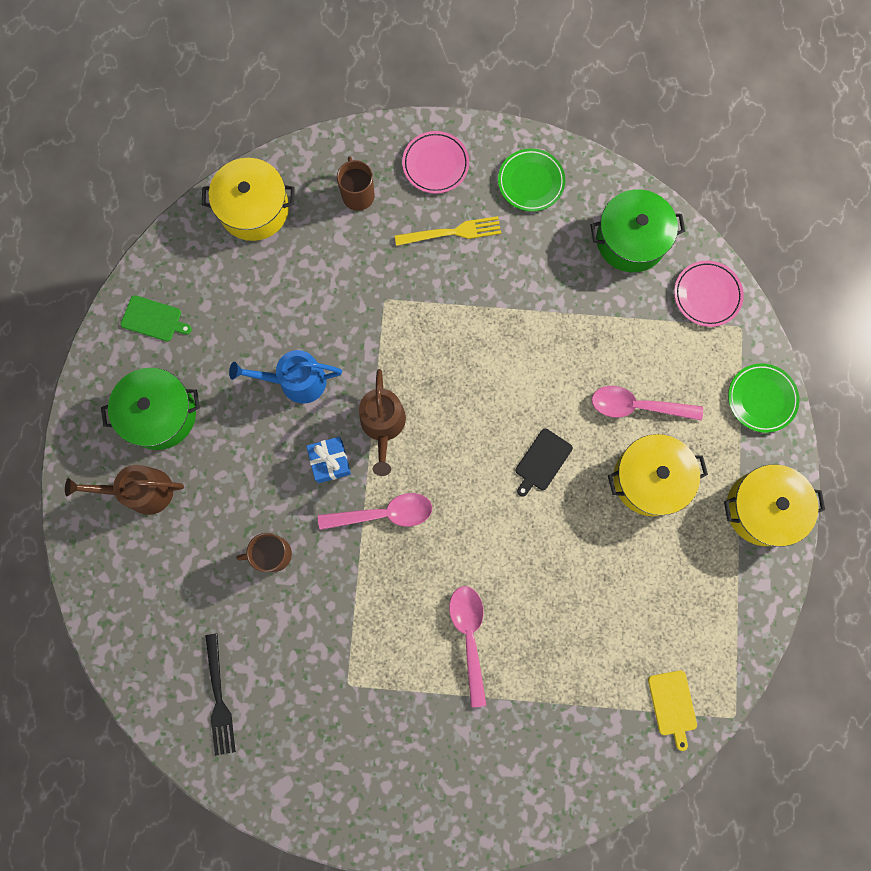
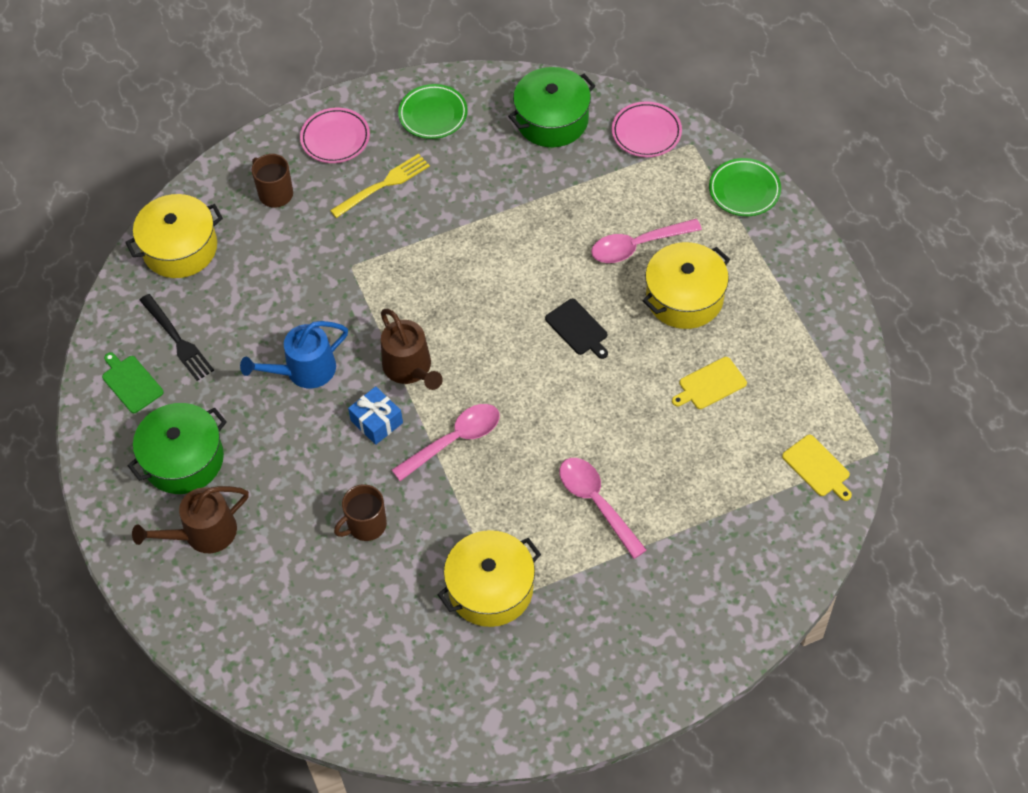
camera: 25 degrees left, 20 degrees down
green cutting board [121,295,192,342] -> green cutting board turned 120 degrees counterclockwise [102,352,164,413]
black fork [205,633,236,756] -> black fork moved to [140,294,214,381]
black cutting board [515,428,573,497] -> black cutting board turned 45 degrees counterclockwise [545,299,608,359]
yellow pot [724,464,825,547] -> yellow pot moved to [438,530,541,627]
none -> yellow cutting board [672,357,747,409]

